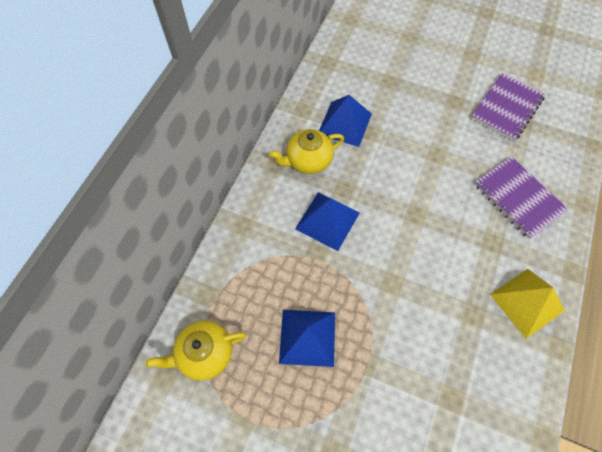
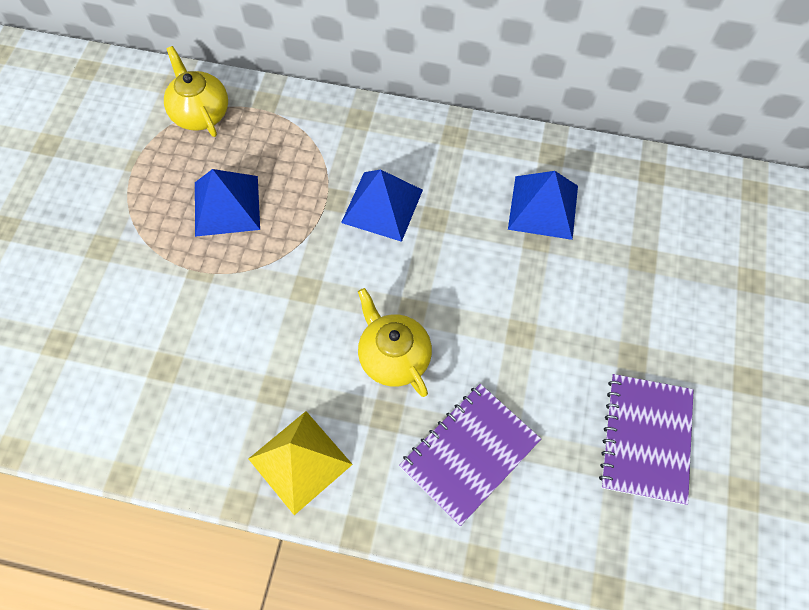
camera: 80 degrees right, 0 degrees up
yellow teapot [269,129,344,174] -> yellow teapot moved to [358,288,432,397]
purple notebook [471,73,546,141] -> purple notebook turned 75 degrees clockwise [599,374,694,505]

